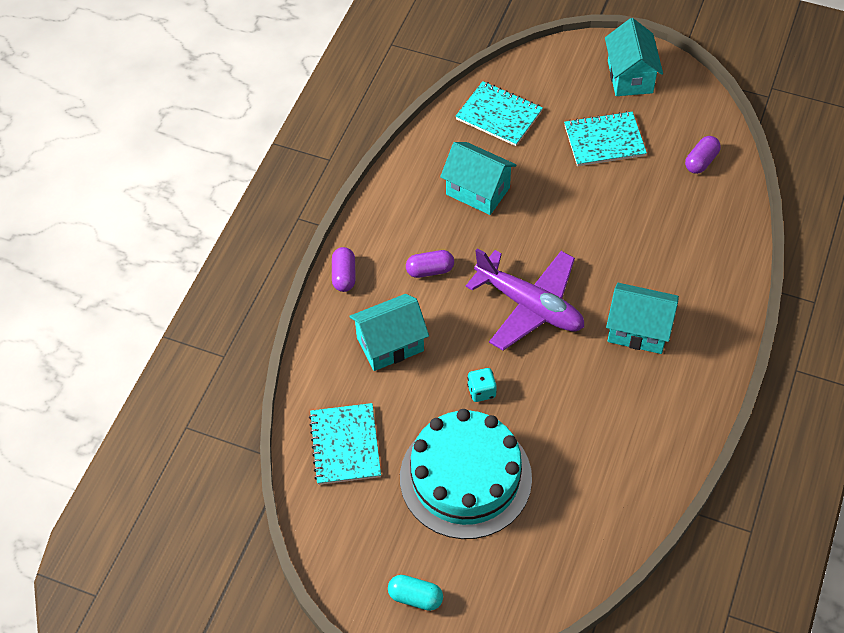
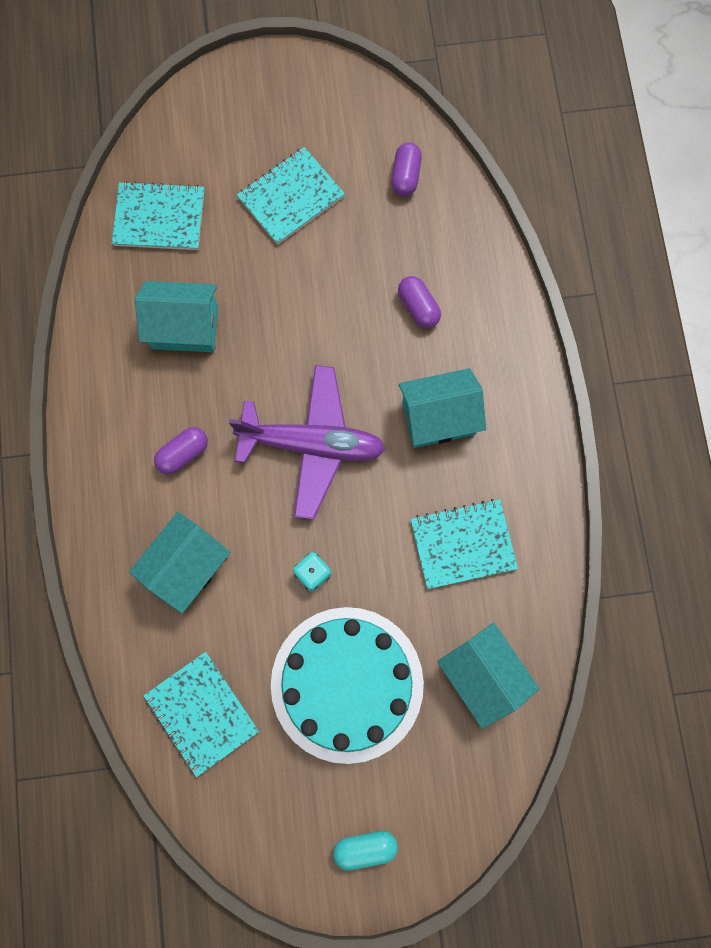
camera: 30 degrees left, 20 degrees up
purple capsule [332,247,356,292] -> purple capsule moved to [398,276,441,328]
turquoise house [605,18,663,96] -> turquoise house moved to [437,623,540,729]
none -> turquoise notebook [411,499,518,589]

